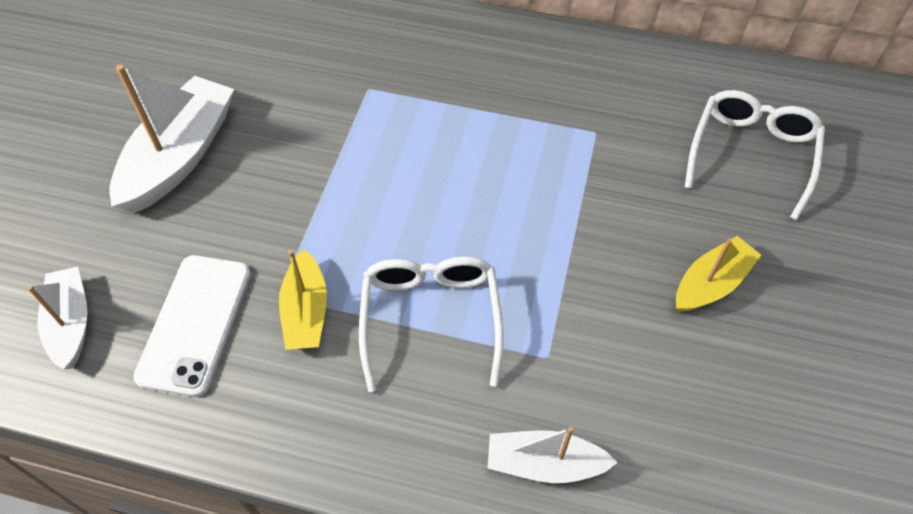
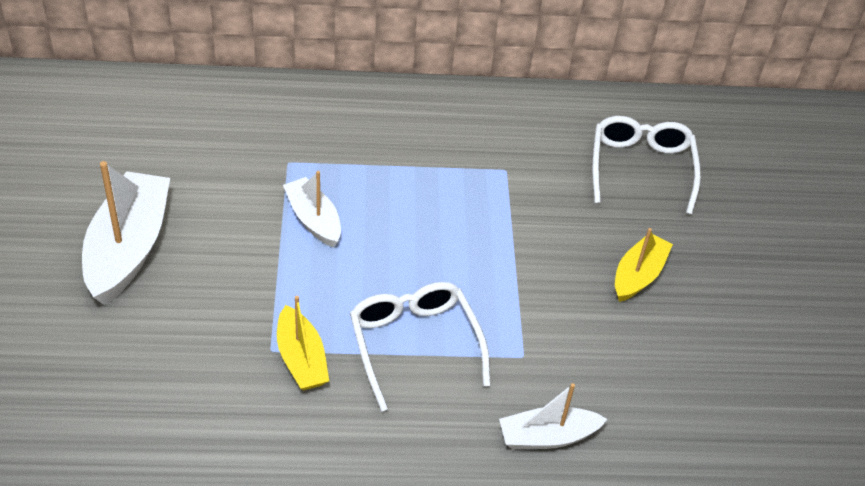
camera: 20 degrees left, 10 degrees down
white boat [27,267,88,370] -> white boat moved to [283,171,341,247]
white phone [133,255,251,397] -> none

